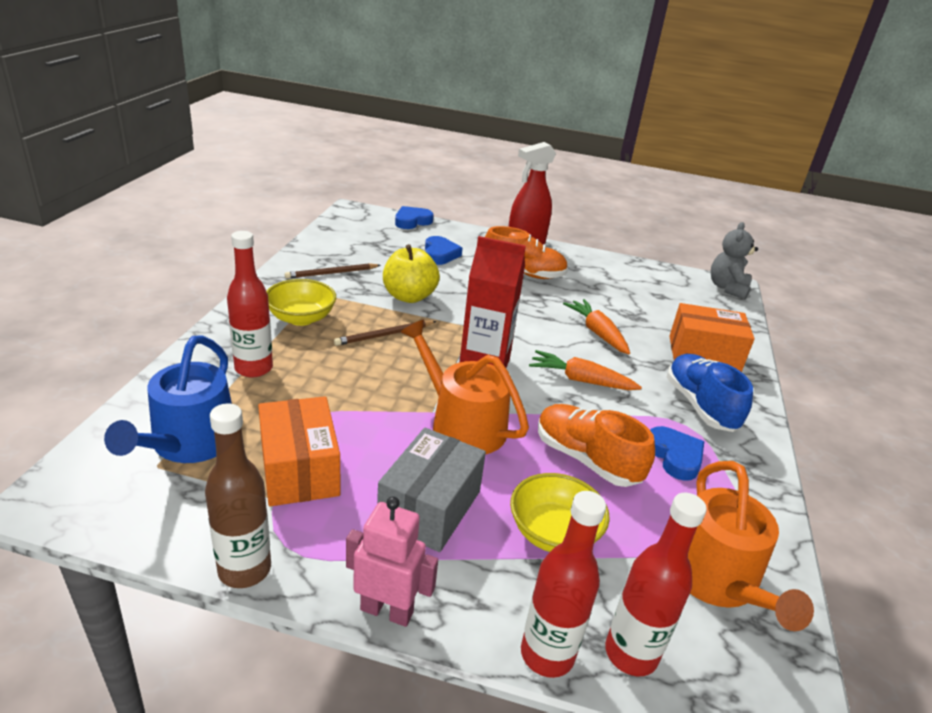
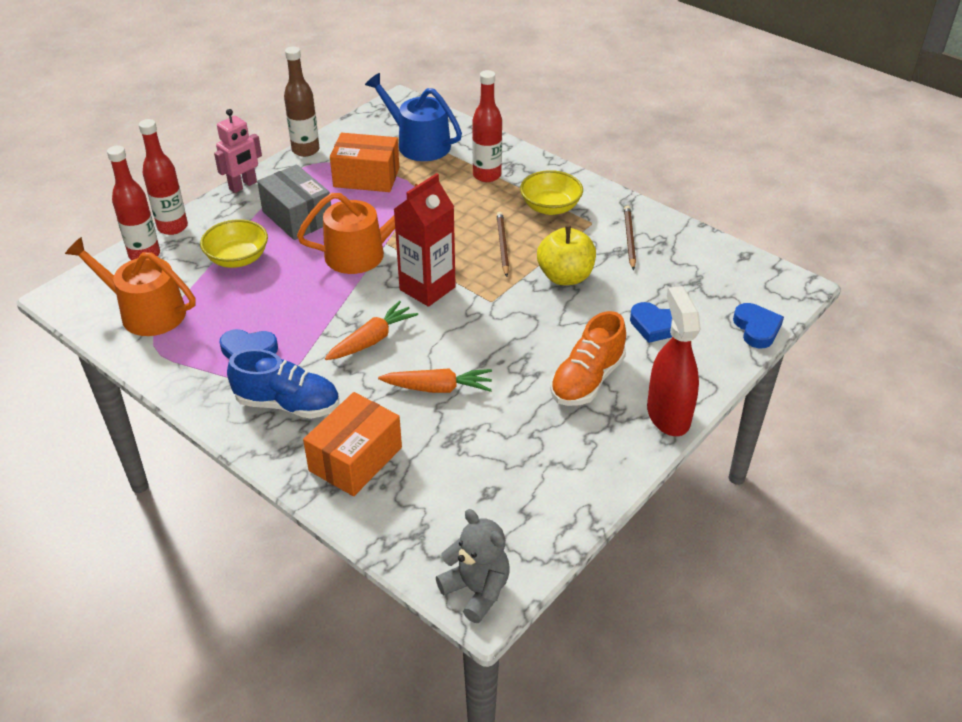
camera: 120 degrees right, 10 degrees up
orange shoe [538,404,655,487] -> none

